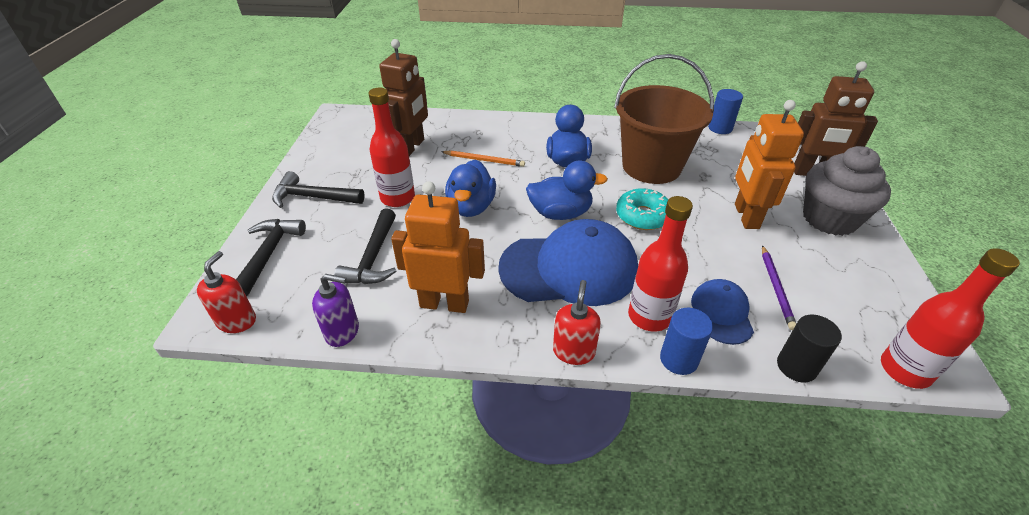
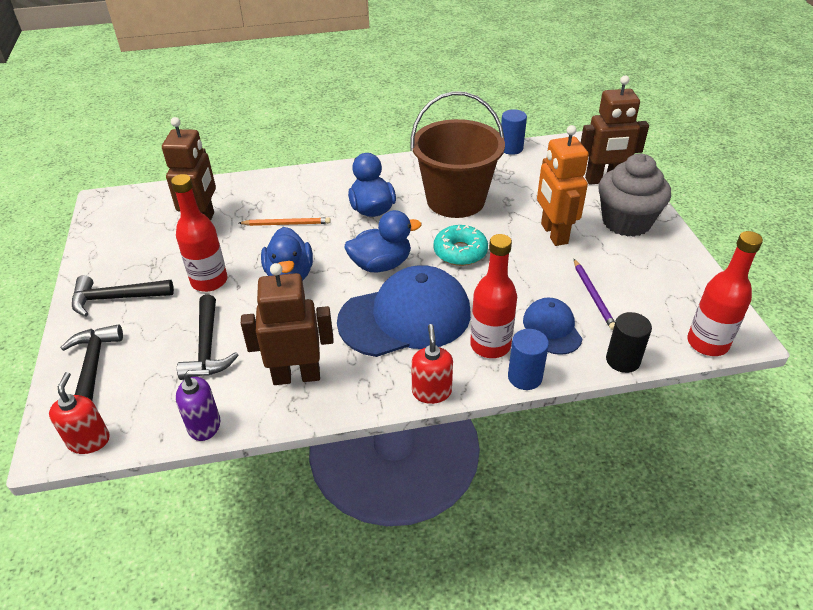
camera: 15 degrees left, 0 degrees up
orange robot [391,181,485,313] -> brown robot [241,263,334,385]

